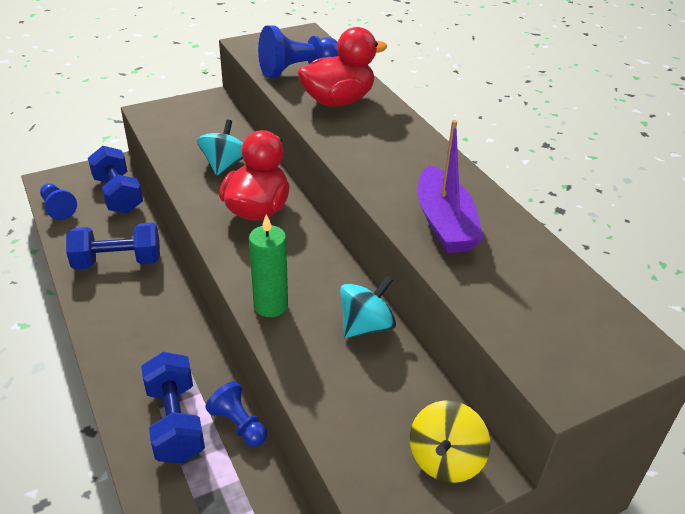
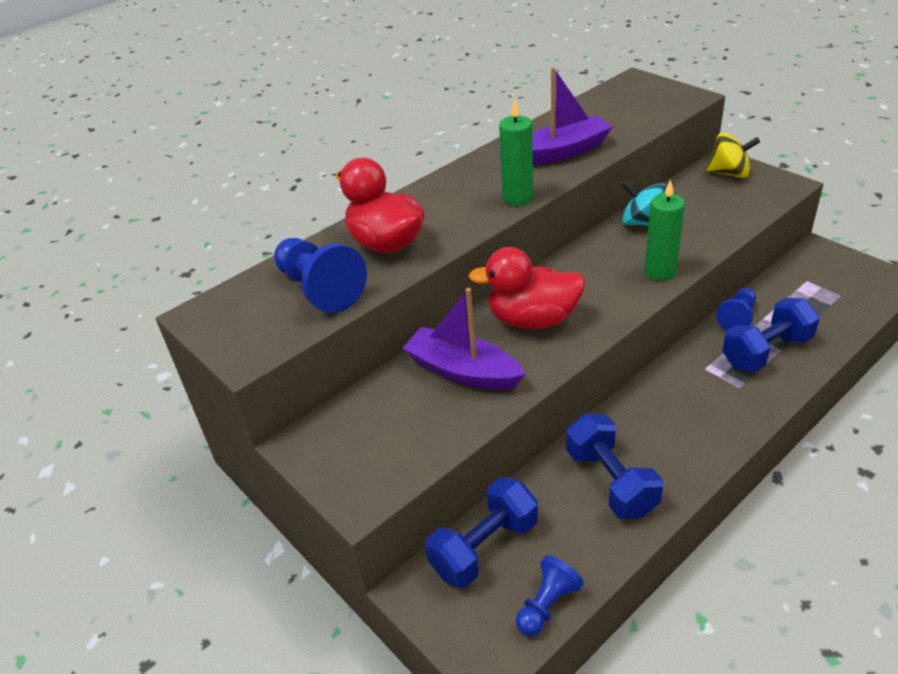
camera: 100 degrees left, 0 degrees up
turquoise spinning top [197,119,243,176] -> purple boat [402,288,525,390]
none -> green candle [499,100,533,206]

